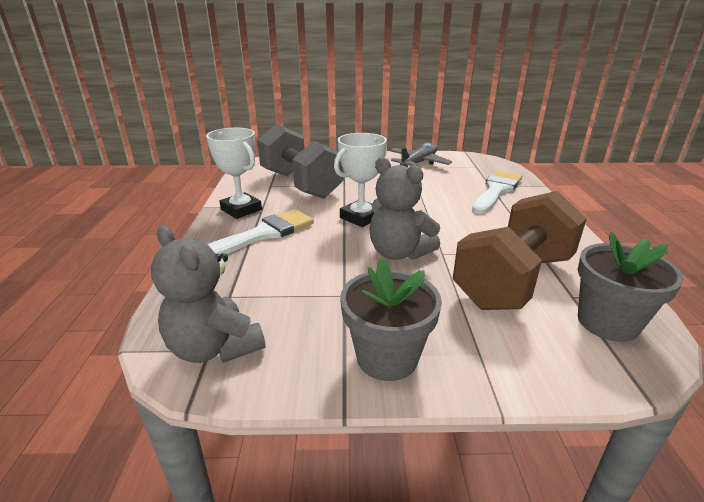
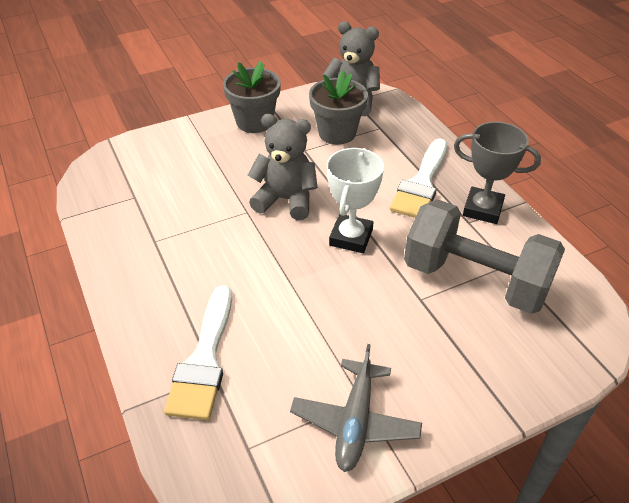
camera: 155 degrees right, 15 degrees up
white trophy [206,128,262,219] -> grey trophy [454,122,541,224]
brown dumbbell [453,191,587,310] -> none
grey flower pot [578,232,684,342] -> grey flower pot moved to [309,71,368,145]

